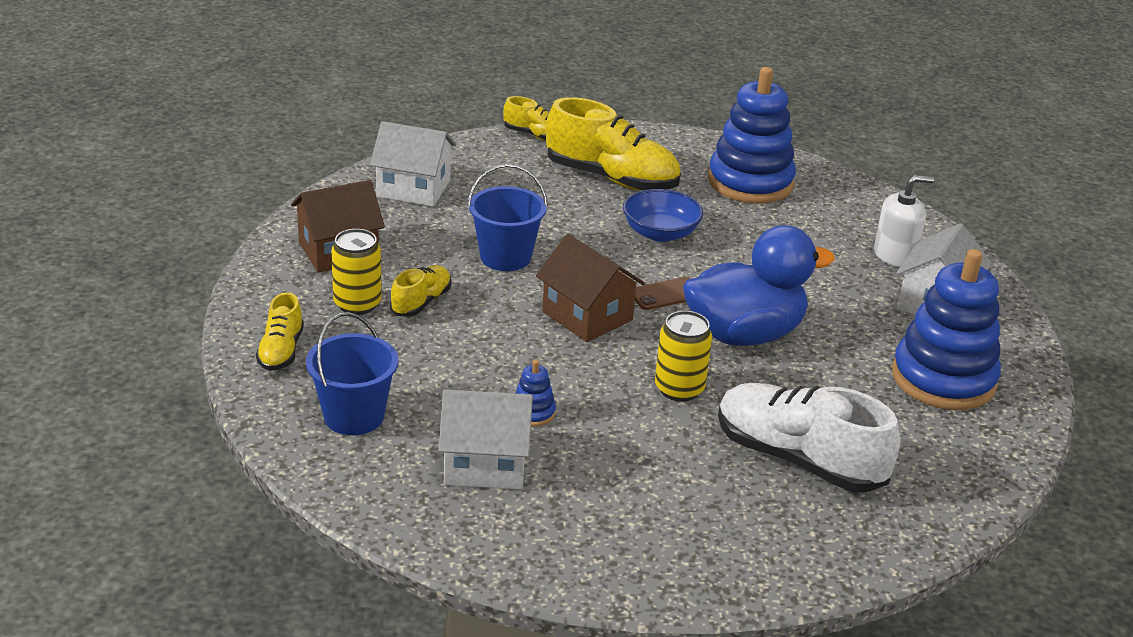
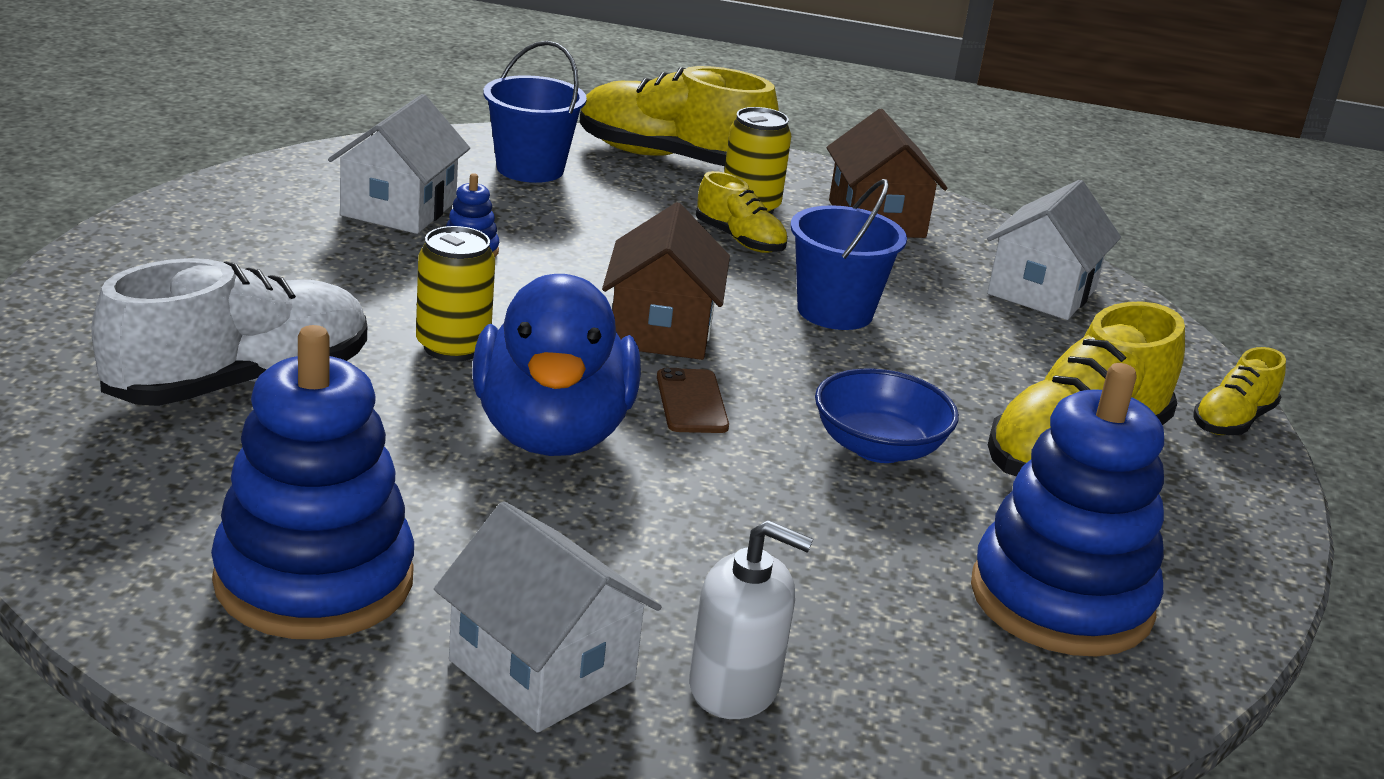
camera: 105 degrees right, 5 degrees down
yellow shoe [256,292,304,371] -> yellow shoe [579,66,779,166], size x1.94
brown house [536,234,645,342] -> brown house turned 60 degrees counterclockwise [602,202,730,360]
white soap dispenser [874,175,934,268] -> white soap dispenser turned 75 degrees counterclockwise [689,520,813,719]

